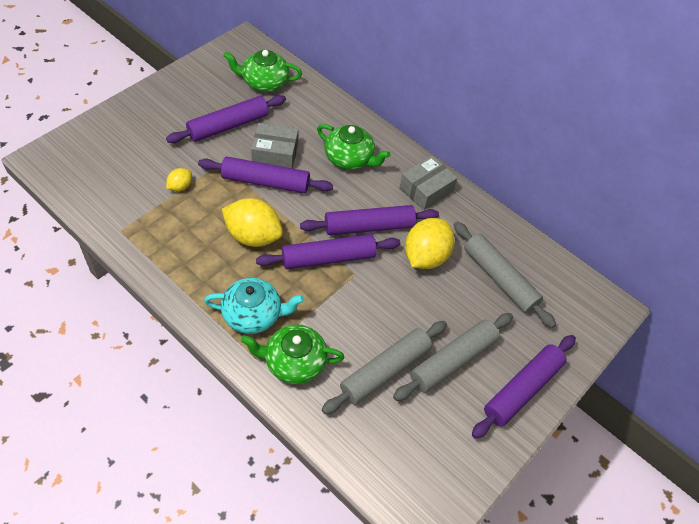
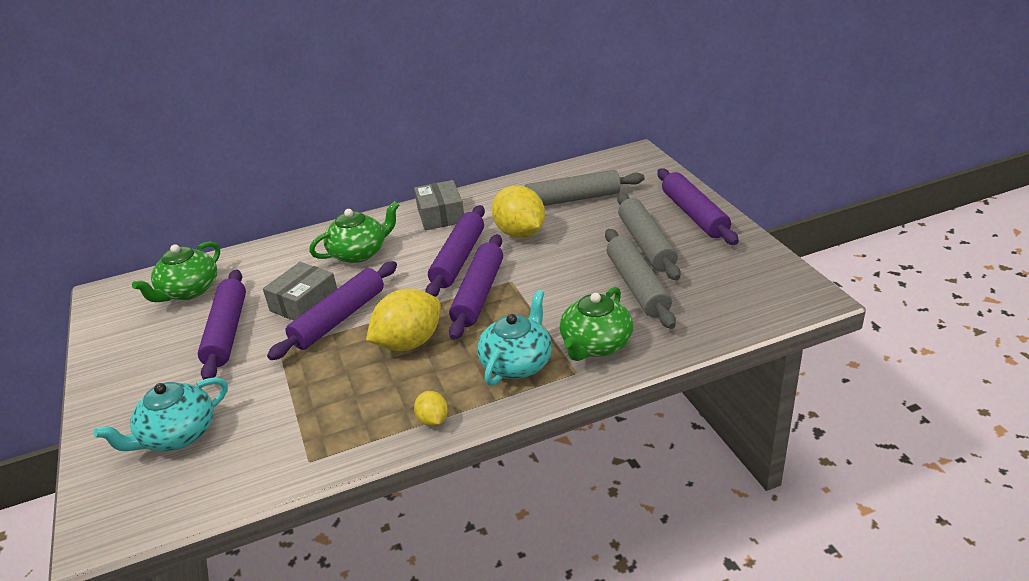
camera: 55 degrees left, 20 degrees down
yellow lemon [166,168,192,191] -> yellow lemon moved to [414,391,448,426]
none -> turquoise teapot [94,377,228,451]

